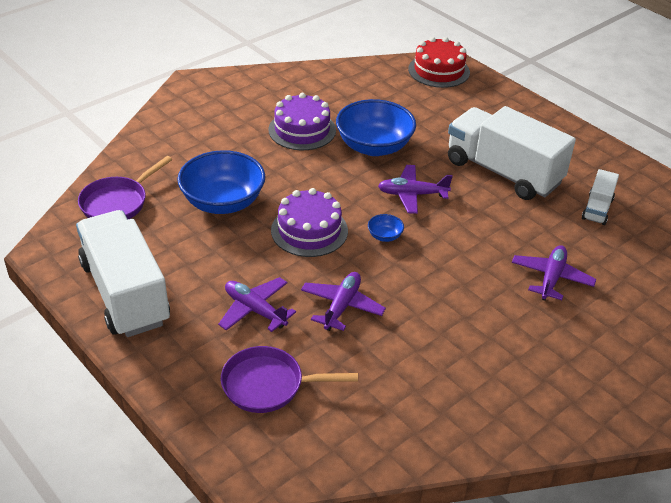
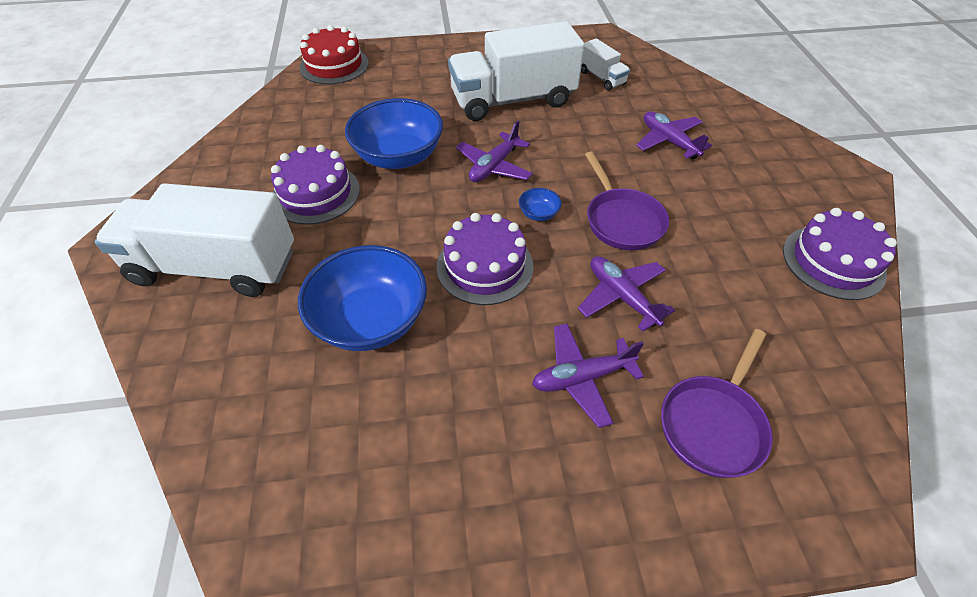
camera: 55 degrees left, 10 degrees up
white truck [76,210,170,337] -> white truck moved to [94,183,294,297]
purple pan [78,156,172,219] -> purple pan moved to [585,151,669,250]
none -> purple cake [783,208,897,300]

